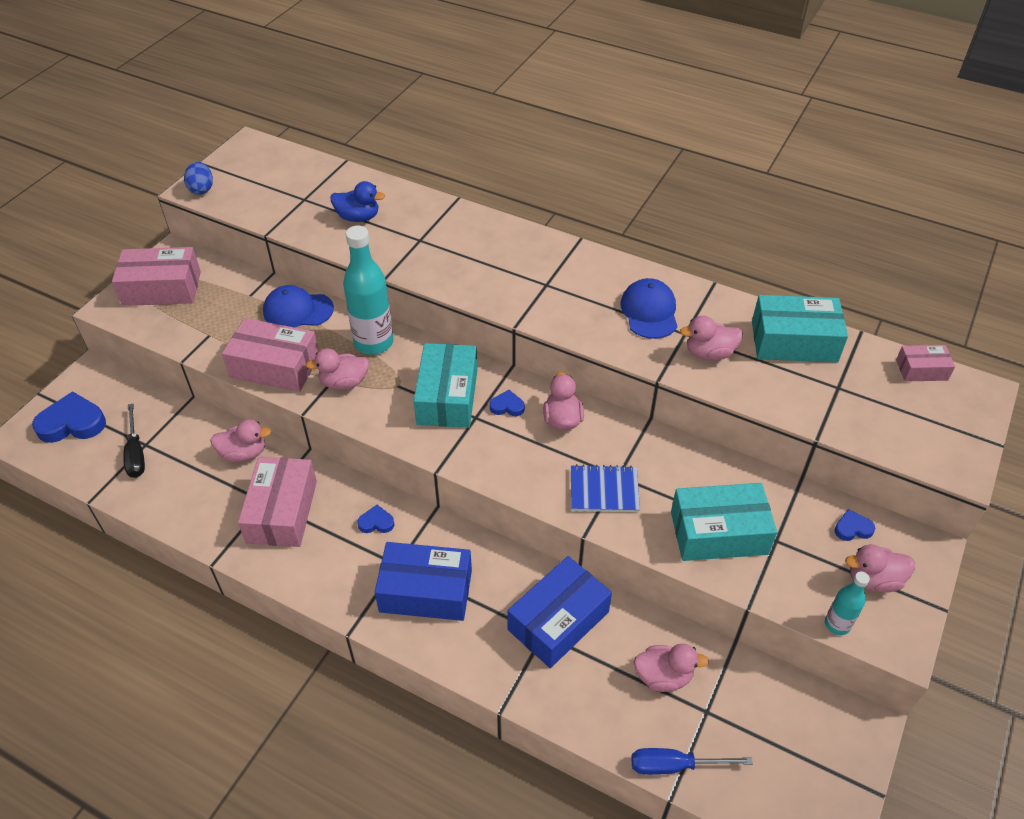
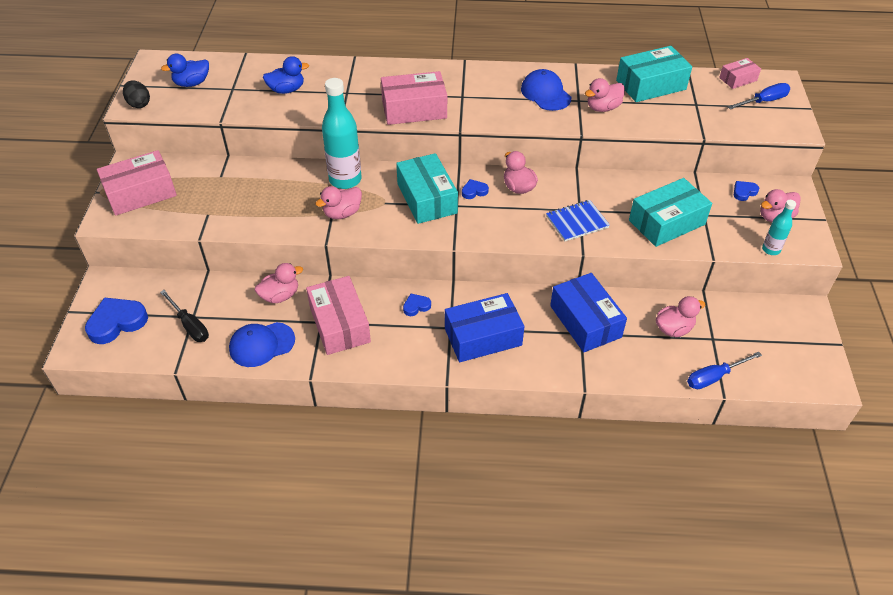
camera: 25 degrees left, 0 degrees up
blue egg [184,162,213,195] -> black egg [123,81,150,108]
pink box [222,318,319,392] -> pink box moved to [381,71,447,125]
blue cap [263,285,334,328] -> blue cap moved to [229,322,295,367]
blue box [507,556,612,668] -> blue box turned 45 degrees counterclockwise [550,273,627,352]
none -> blue duck [161,54,209,87]
none -> blue screwdriver [727,83,790,109]

